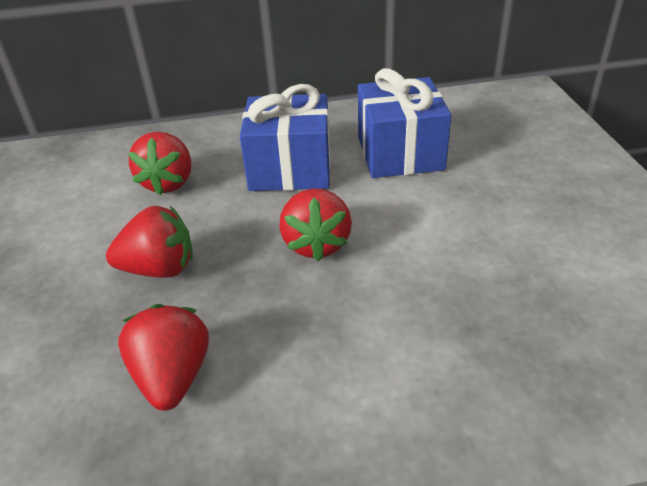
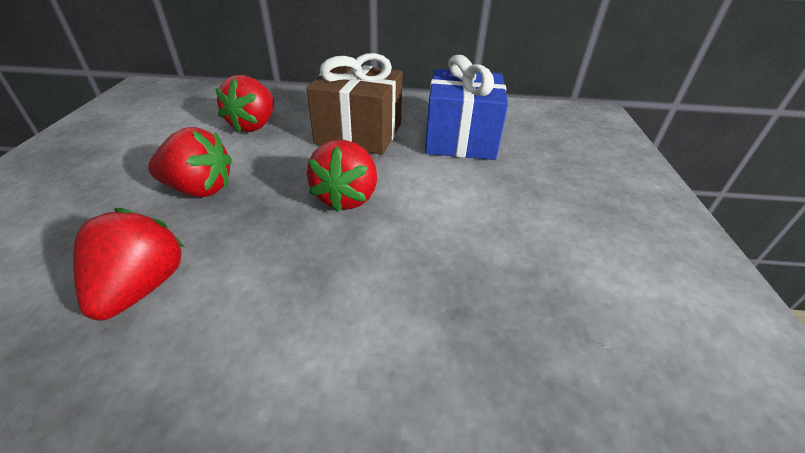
camera: 10 degrees right, 0 degrees up
blue gift [240,84,330,191] -> brown gift [307,53,403,155]

